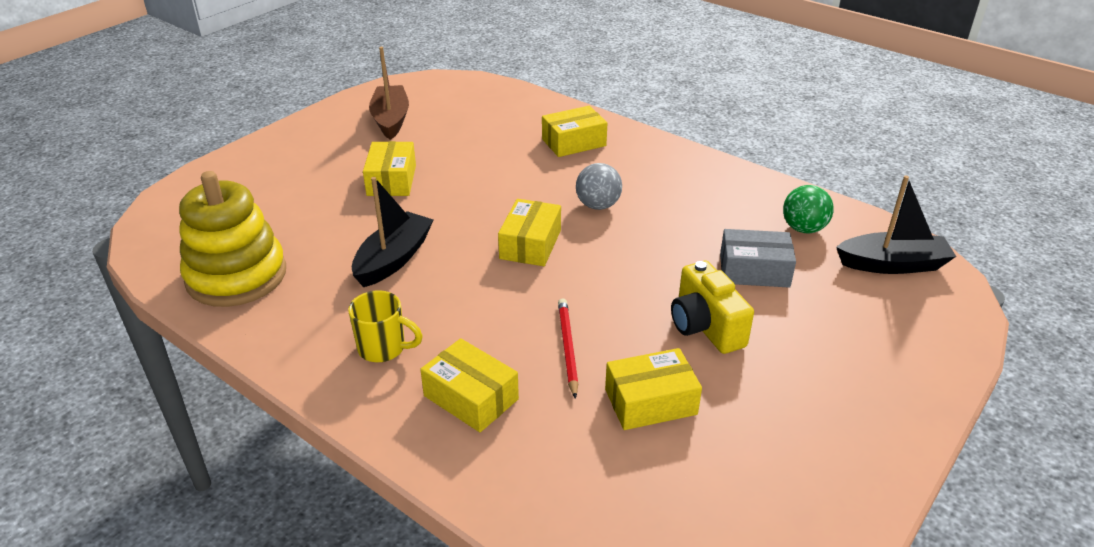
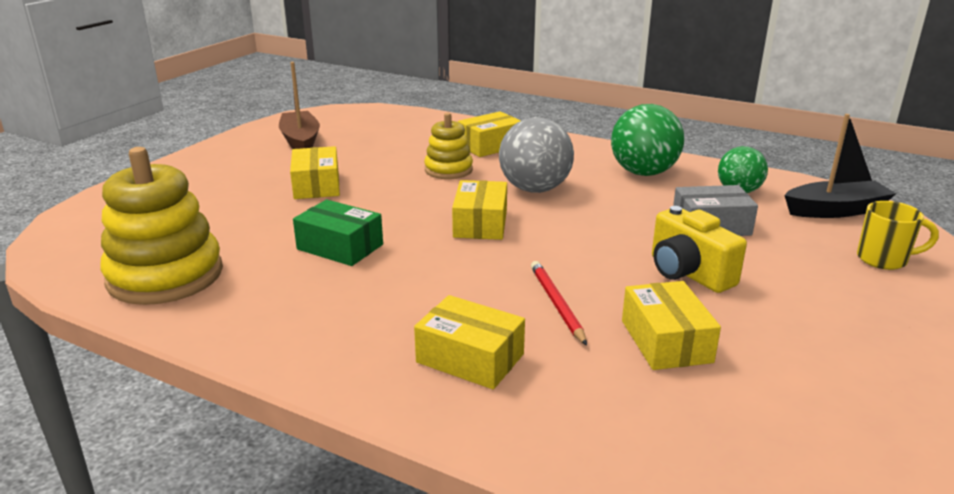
camera: 10 degrees left, 10 degrees down
yellow mug [348,290,423,362] -> yellow mug moved to [857,201,939,270]
black boat [352,177,433,287] -> green box [293,200,383,266]
grey ball [576,163,622,210] -> grey ball [499,117,574,193], size x1.58
yellow box [605,348,702,430] -> yellow box turned 75 degrees counterclockwise [622,281,721,370]
none -> yellow stacking toy [424,113,473,179]
none -> green ball [611,104,684,176]

